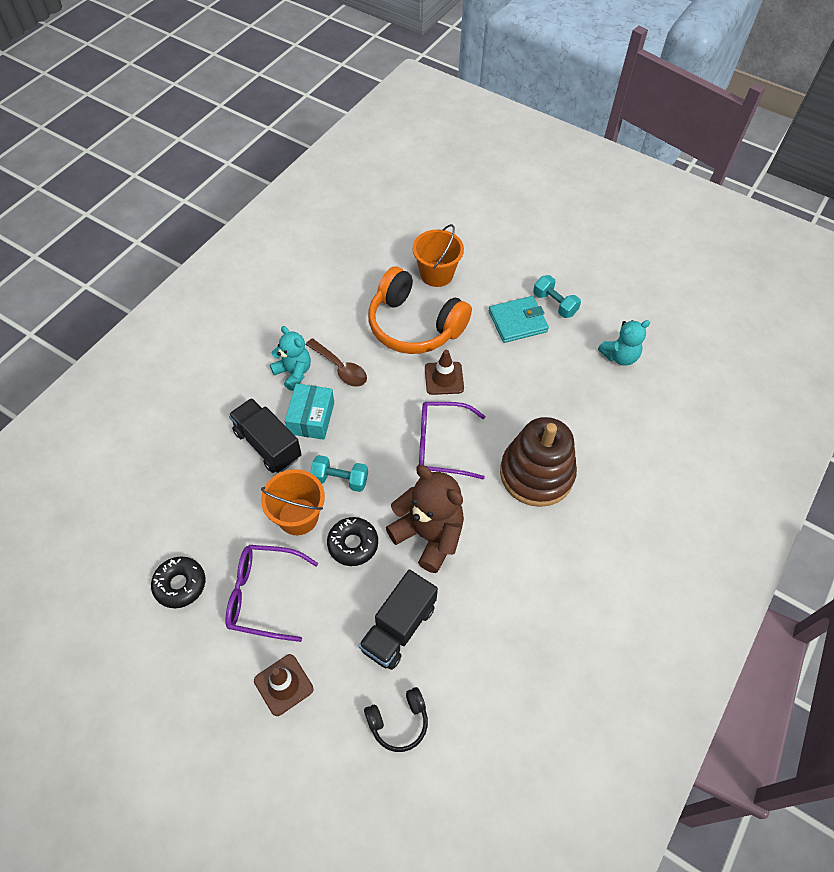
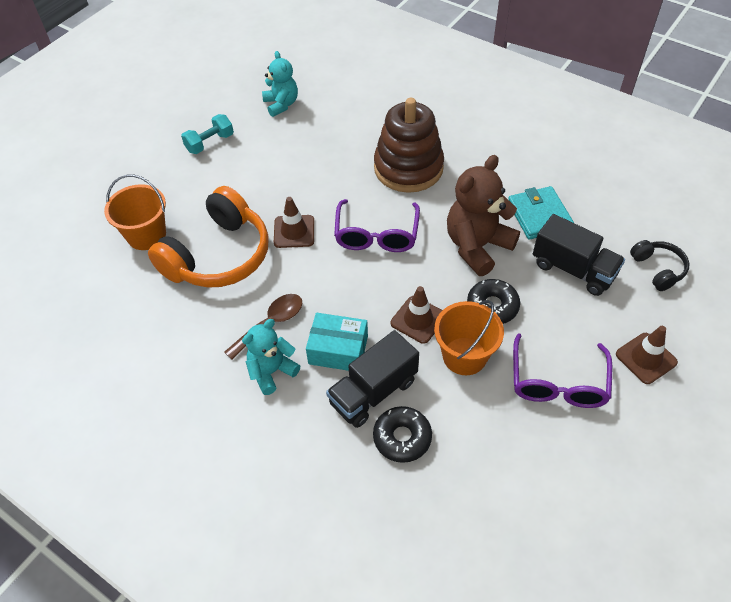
camera: 85 degrees left, 5 degrees down
black donut [151,557,205,608] -> black donut moved to [373,406,432,463]
turquoise dumbbell [310,455,368,492] -> brown traffic cone [391,286,442,344]
turquoise wallet [489,296,549,343] -> turquoise wallet moved to [508,186,574,240]

